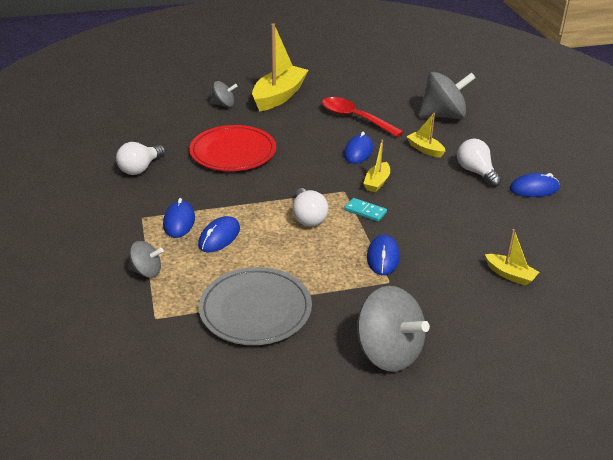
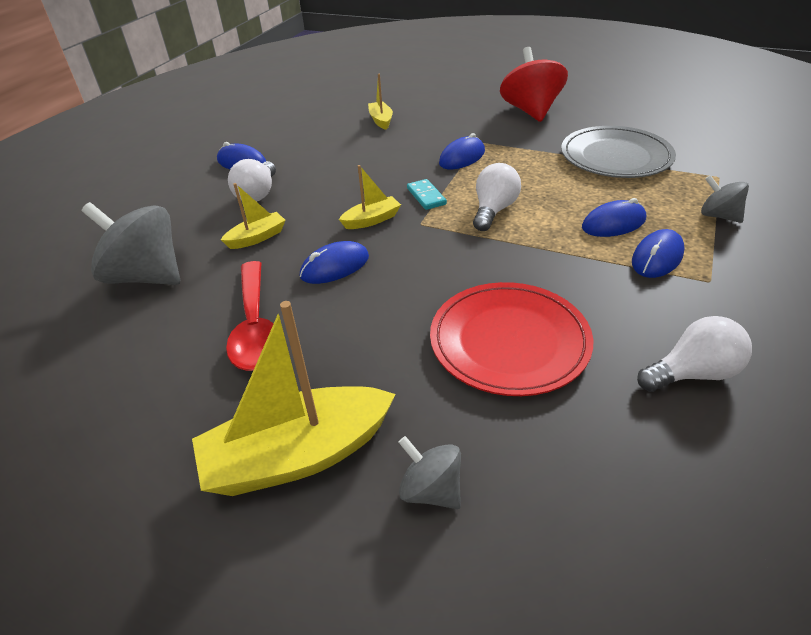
camera: 140 degrees left, 5 degrees up
grey spinning top [357,286,430,372] -> red spinning top [500,47,568,122]
yellow boat [406,113,445,158] -> yellow boat turned 120 degrees counterclockwise [221,183,286,249]

